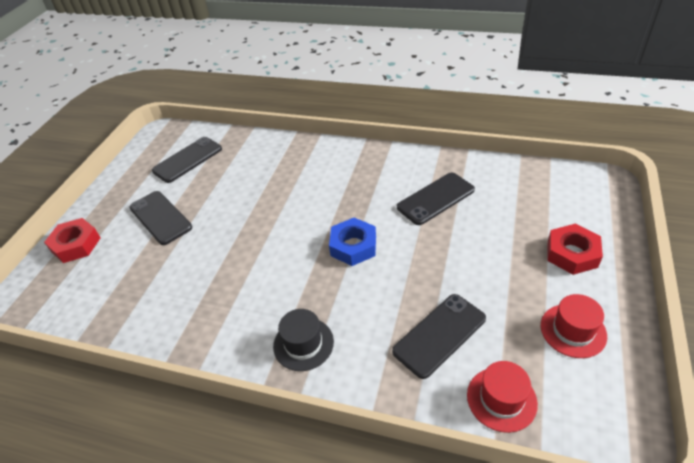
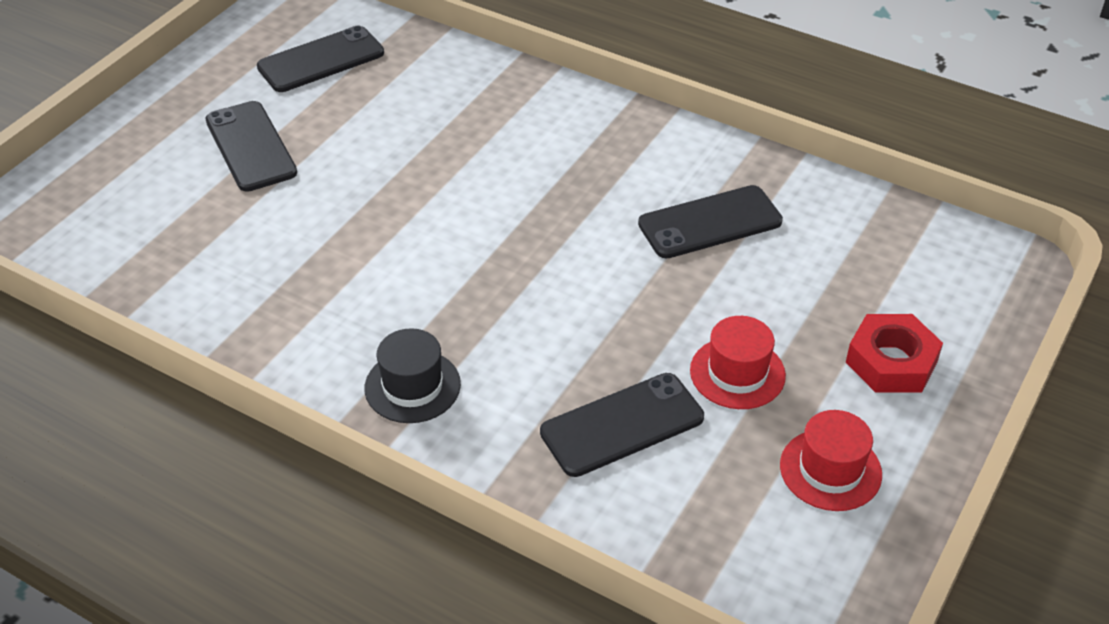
camera: 10 degrees right, 0 degrees up
red nut [44,218,101,263] -> none
blue nut [329,218,376,266] -> none
red hat [467,361,538,433] -> red hat moved to [690,316,786,409]

